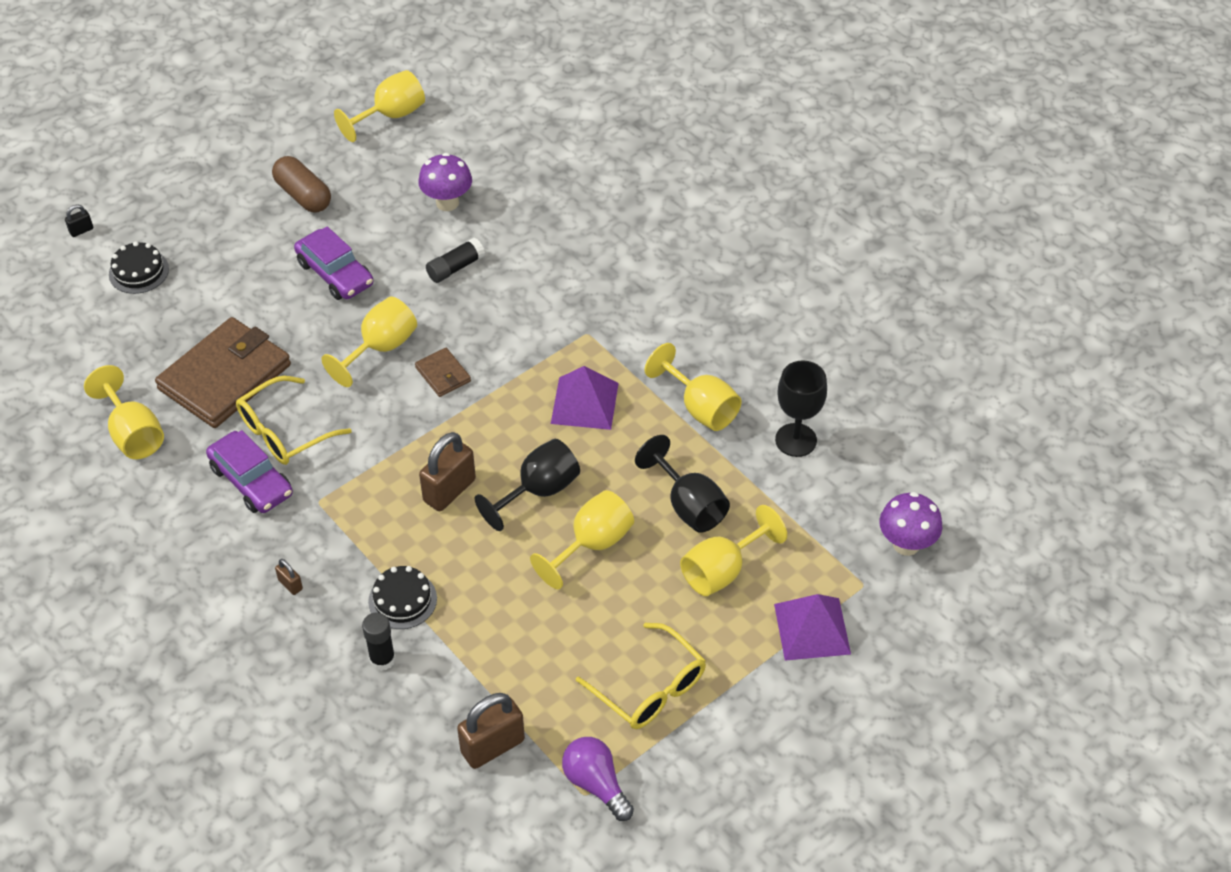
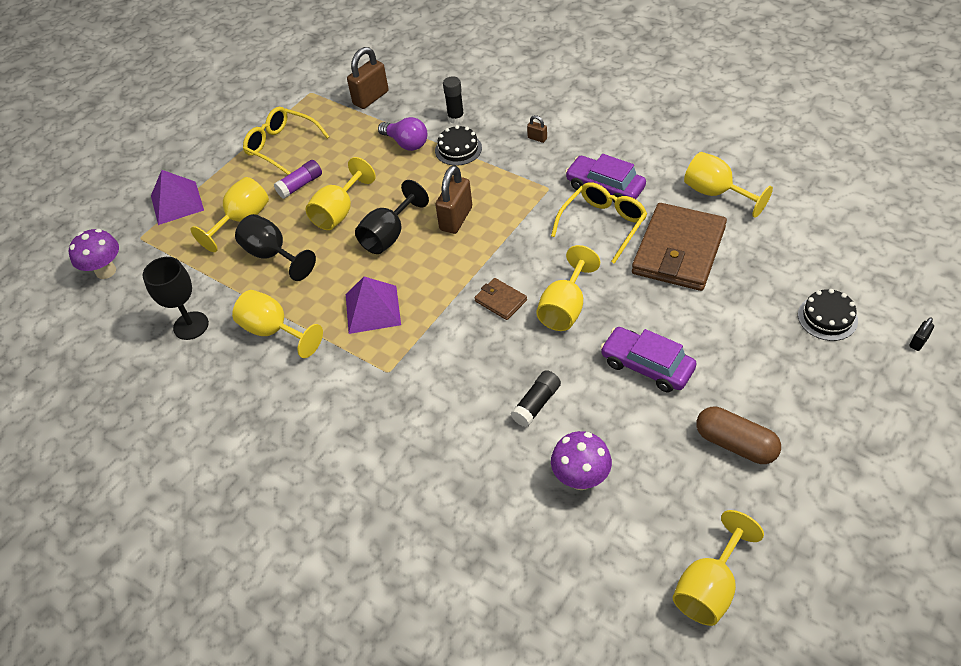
camera: 170 degrees right, 0 degrees up
purple light bulb [562,737,634,821] -> purple light bulb moved to [378,117,427,151]
none -> purple glue stick [274,160,322,199]

